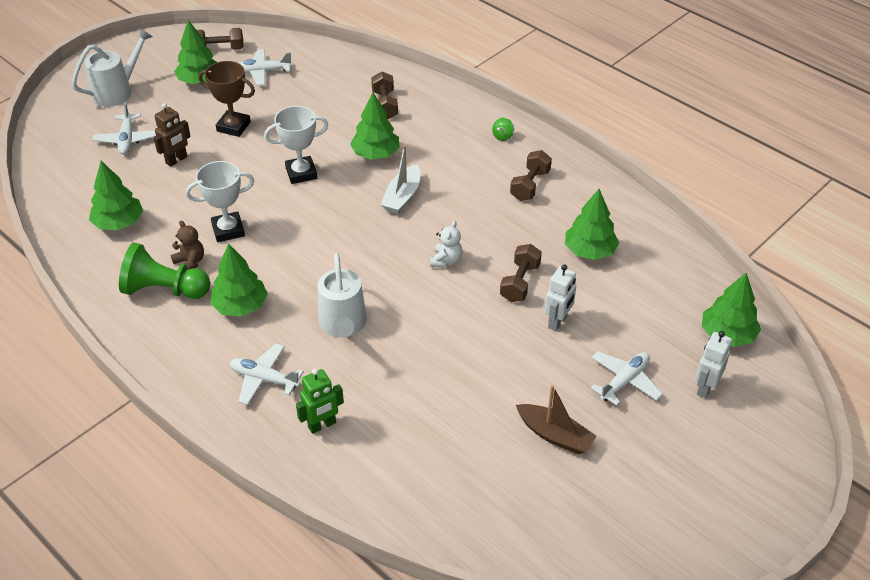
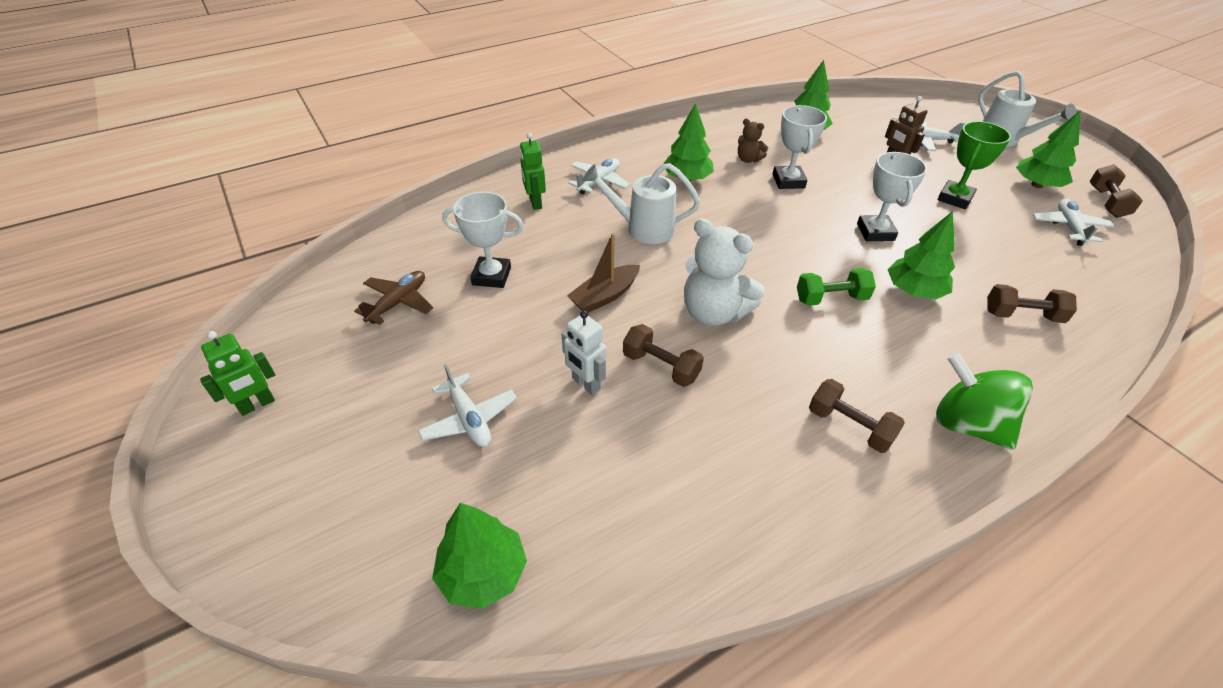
camera: 105 degrees right, 0 degrees up
green pawn [119,243,210,299] -> none
brown teddy bear [171,221,204,270] -> brown teddy bear turned 60 degrees clockwise [738,119,768,163]
brown trophy [199,61,255,137] -> green trophy [937,121,1011,209]
white boat [381,145,420,214] -> green dumbbell [797,268,876,306]
white teddy bear [430,220,463,268] -> white teddy bear [684,218,765,326], size x1.96
green spinning top [492,118,514,141] -> green spinning top [936,352,1033,449], size x2.48
brown boat [516,385,597,454] -> brown boat moved to [567,233,640,313]
green tree [565,189,619,260] -> none
white robot [695,331,732,399] -> none
none -> green robot [200,331,275,416]
none -> brown plane [354,271,433,325]
none -> white trophy [443,192,523,288]

